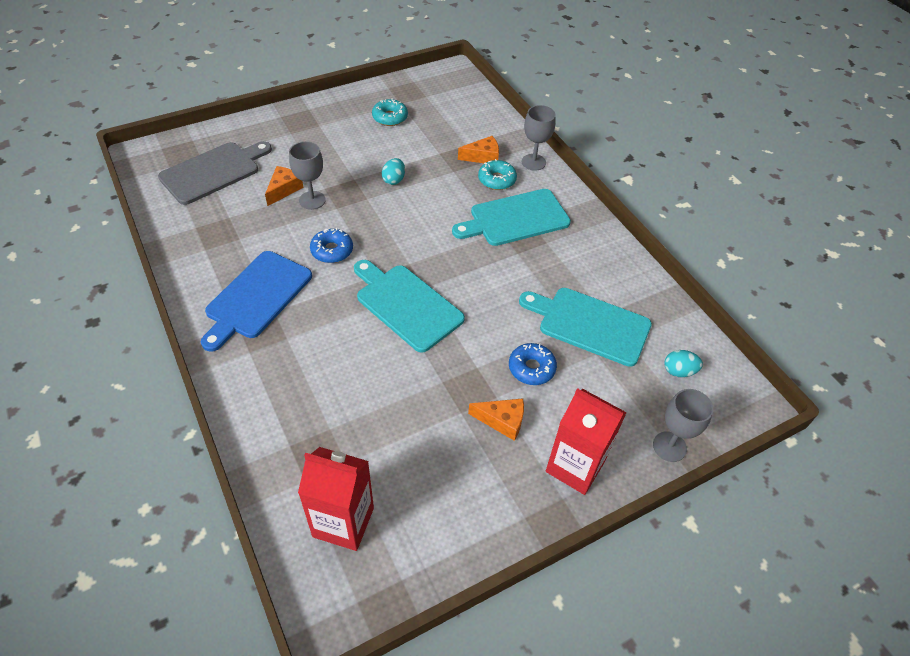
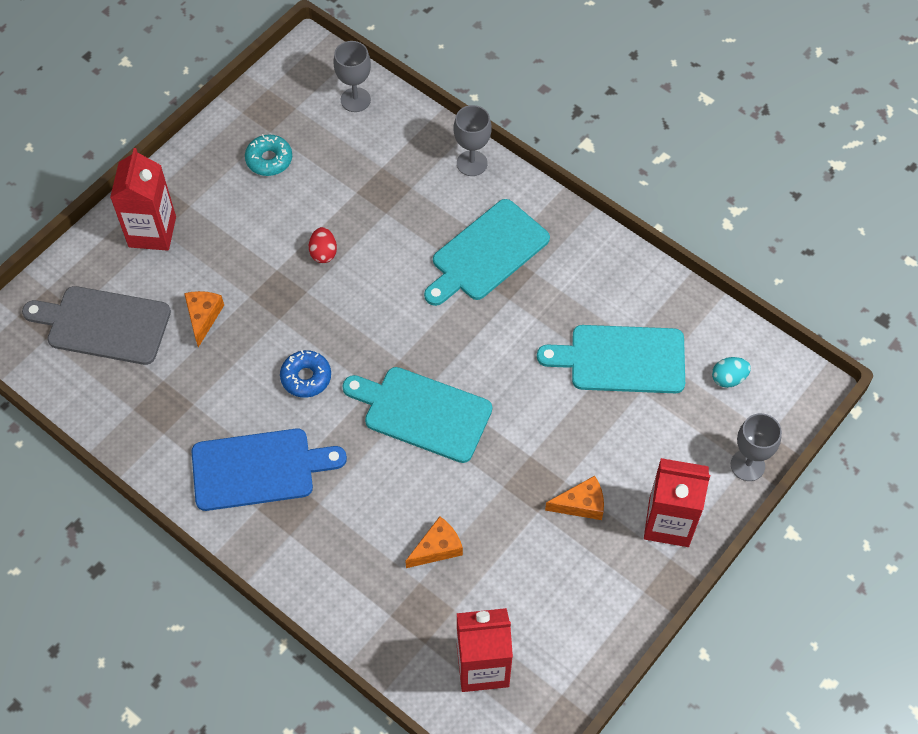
camera: 20 degrees left, 10 degrees up
grey cutting board [158,141,272,205] -> grey cutting board turned 105 degrees counterclockwise [22,286,171,365]
blue cutting board [201,251,312,352] -> blue cutting board turned 105 degrees counterclockwise [192,429,347,511]
grey goblet [289,141,326,210] -> grey goblet moved to [333,41,371,112]
turquoise egg [382,158,405,185] -> red egg [309,227,337,263]
orange cheese [458,136,499,163] -> orange cheese moved to [405,516,463,568]
turquoise donut [478,159,517,190] -> none
blue donut [509,343,557,385] -> none
none -> red carton [110,148,176,251]

